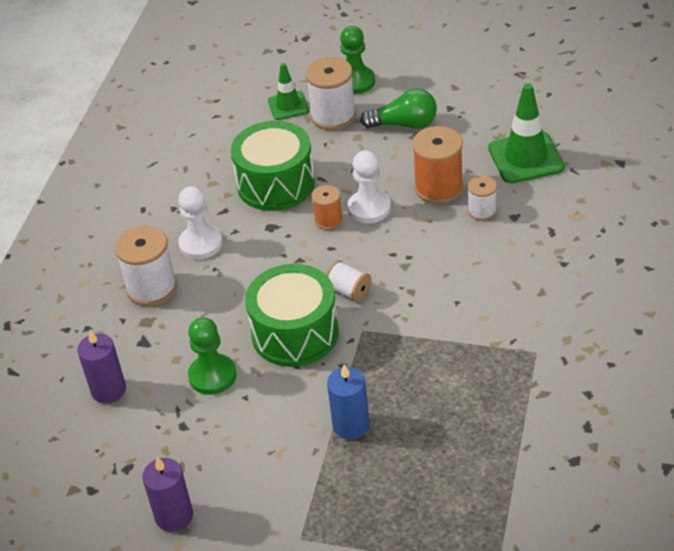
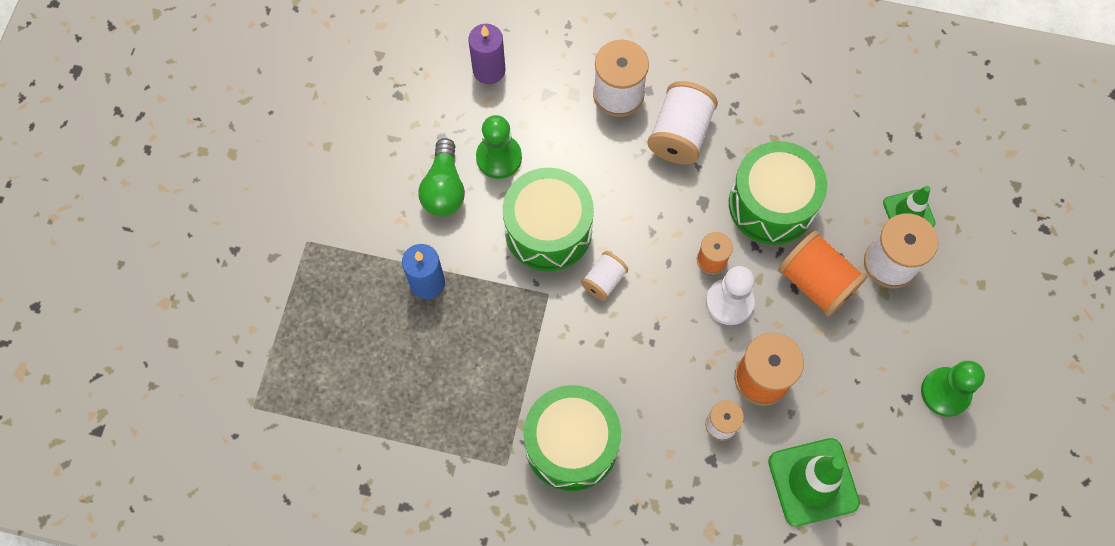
camera: 85 degrees right, 25 degrees up
purple candle [142,457,193,532] -> none
white pawn [178,186,223,259] -> white spool [647,81,718,165]
green pawn [340,26,375,94] -> green pawn moved to [921,361,985,417]
green light bulb [360,88,437,129] -> green light bulb moved to [418,138,465,216]
none -> green drum [524,385,621,491]
none -> orange spool [778,231,867,317]

